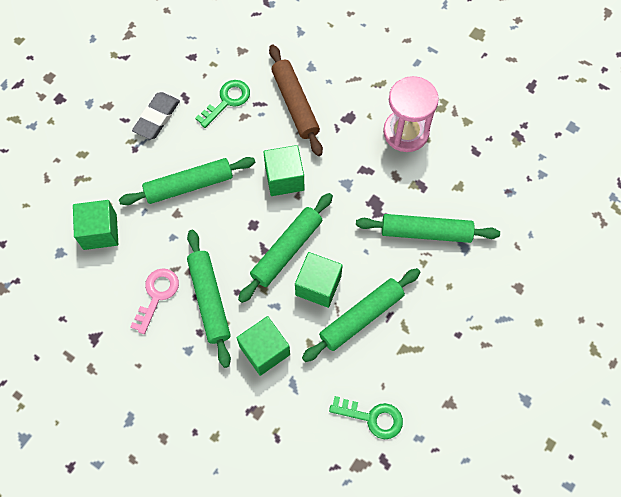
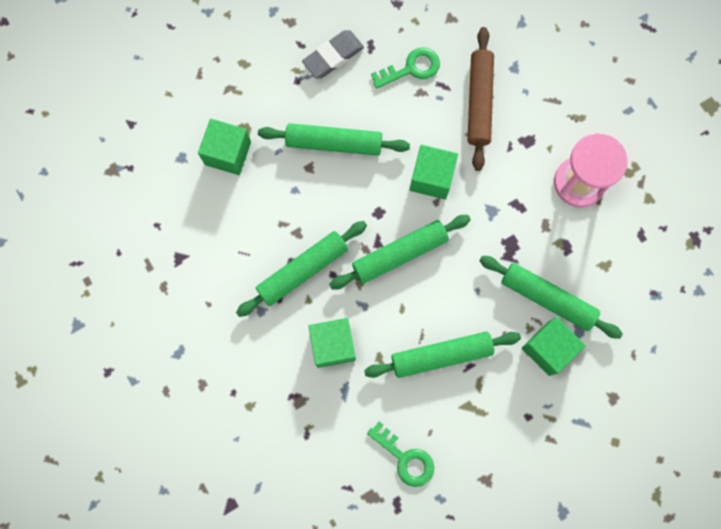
camera: 25 degrees right, 10 degrees up
pink key [130,268,179,334] -> none
green rolling pin [187,230,231,368] -> green rolling pin turned 45 degrees clockwise [236,221,367,317]
green cube [295,252,343,308] -> green cube moved to [522,317,586,376]

